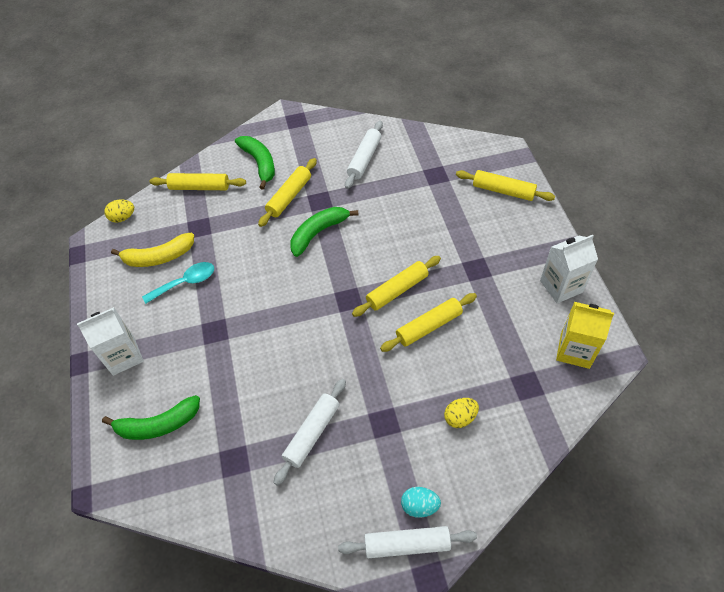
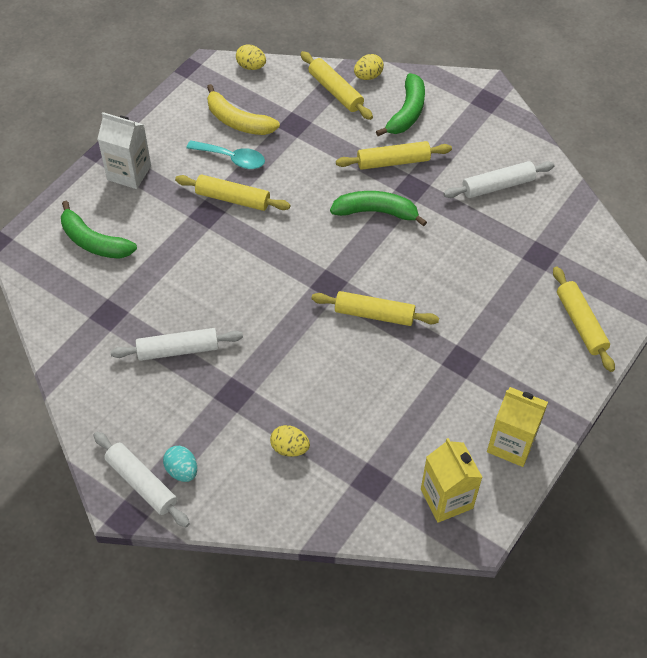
camera: 45 degrees right, 0 degrees up
yellow rolling pin [380,293,477,352] -> yellow rolling pin moved to [175,175,291,211]
white carton [540,235,598,303] -> yellow carton [487,387,548,467]
none -> yellow egg [354,54,384,80]

